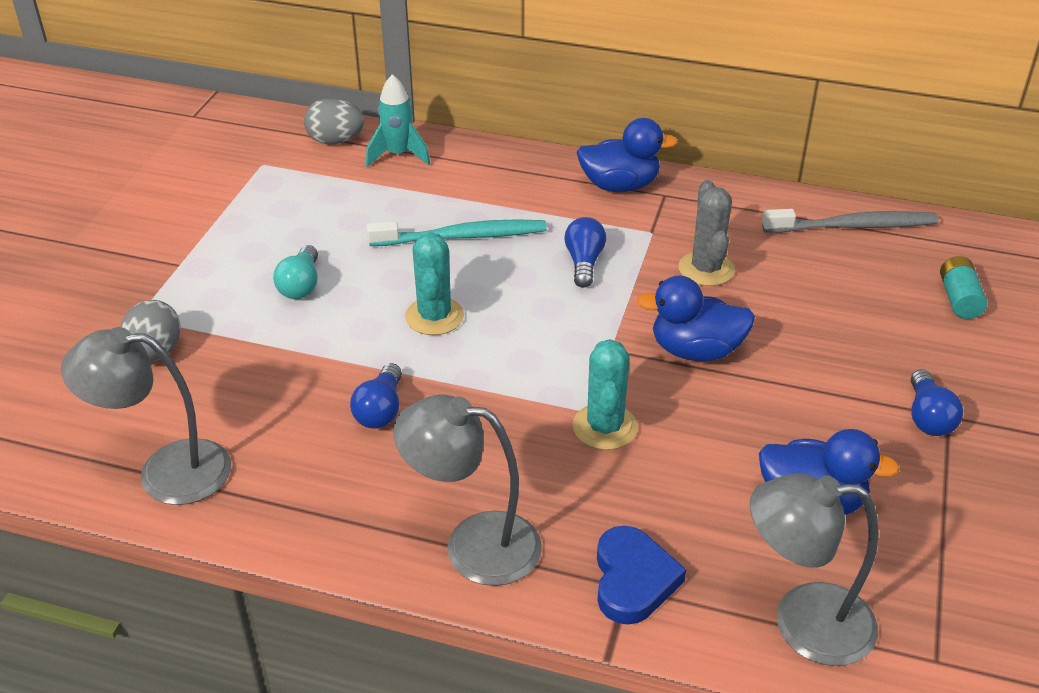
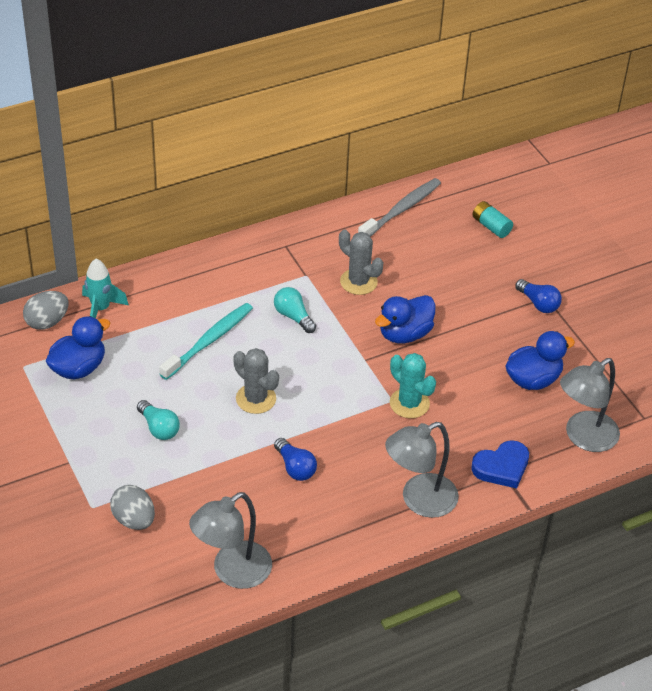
camera: 45 degrees left, 5 degrees up
turquoise cactus [405,232,464,335] -> grey cactus [233,348,279,414]
blue light bulb [564,217,606,288] -> turquoise light bulb [274,287,316,333]
blue duck [577,118,678,192] -> blue duck moved to [46,316,110,379]
blue heart [597,526,686,625] -> blue heart turned 105 degrees clockwise [471,440,529,489]

